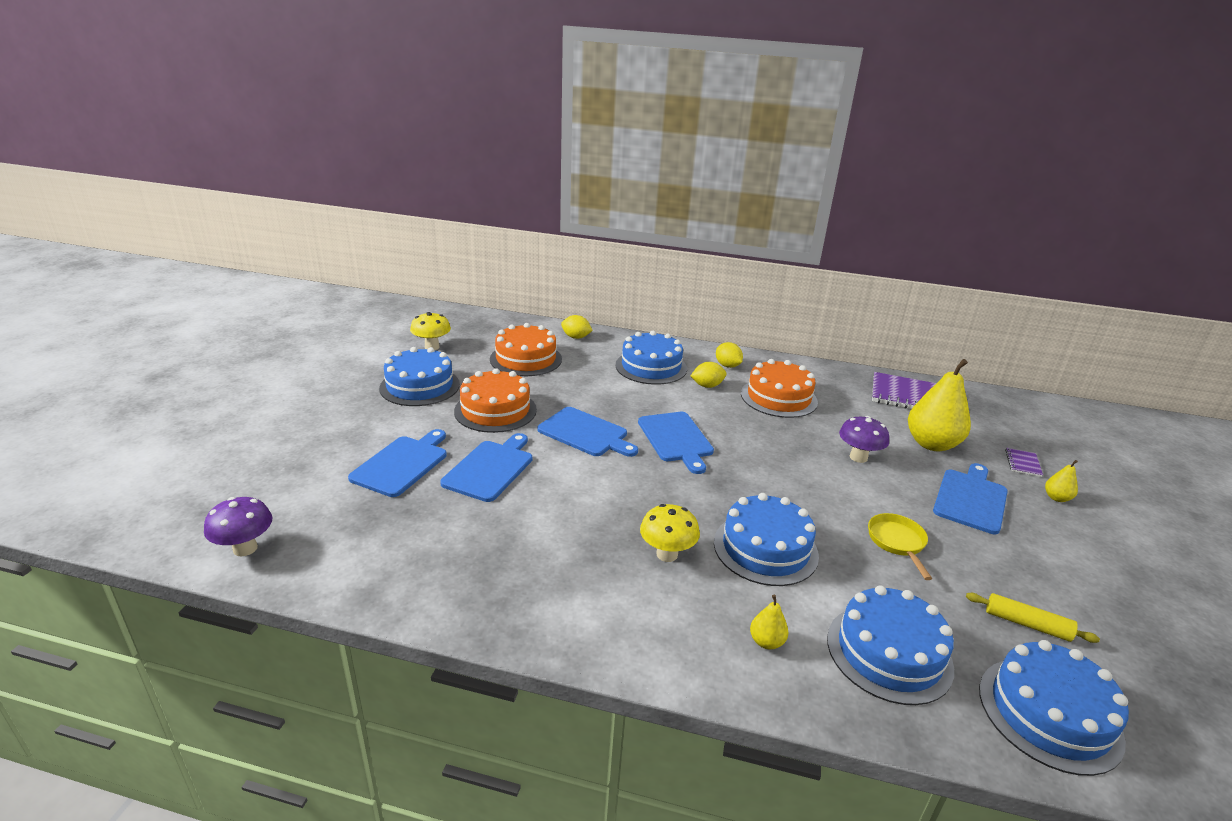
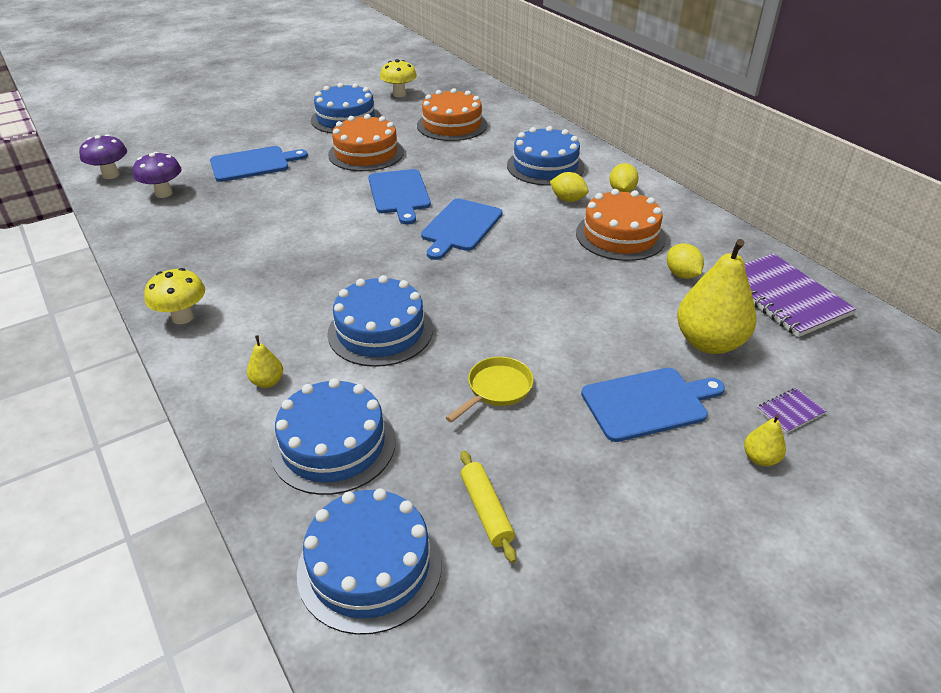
camera: 45 degrees right, 10 degrees up
blue cutting board [440,433,532,502] -> none
yellow lemon [561,315,593,339] -> yellow lemon moved to [667,243,704,279]
yellow mushroom [640,504,700,562] -> yellow mushroom moved to [144,268,205,324]
purple mushroom [839,416,889,463] -> purple mushroom moved to [133,152,182,198]

